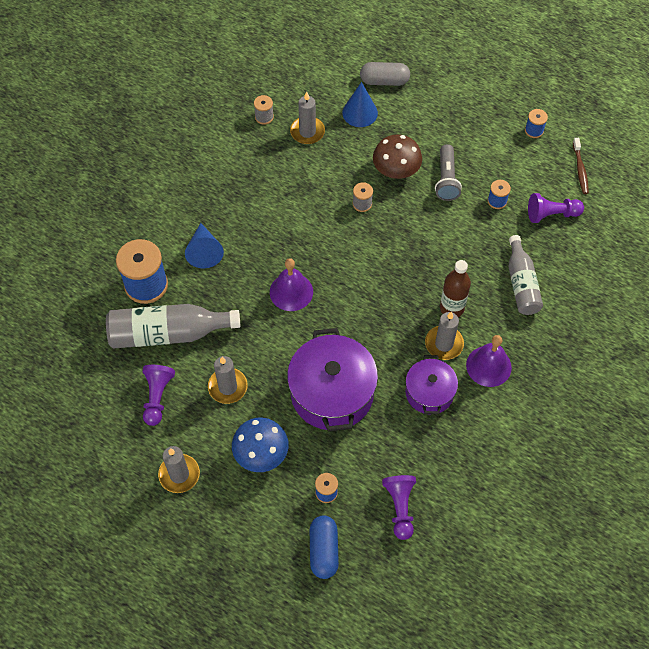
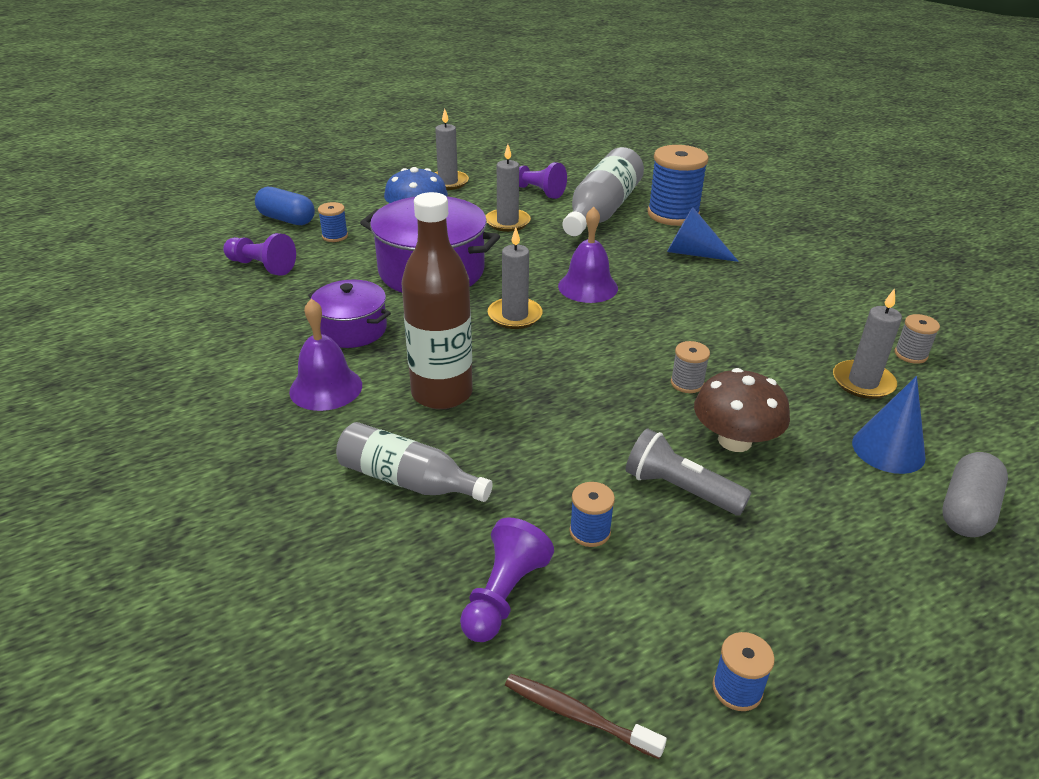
camera: 120 degrees right, 25 degrees down
grey candle [425,312,464,360] -> grey candle moved to [488,227,543,329]
brown bottle [440,260,471,317] -> brown bottle [401,192,473,409], size x1.50

